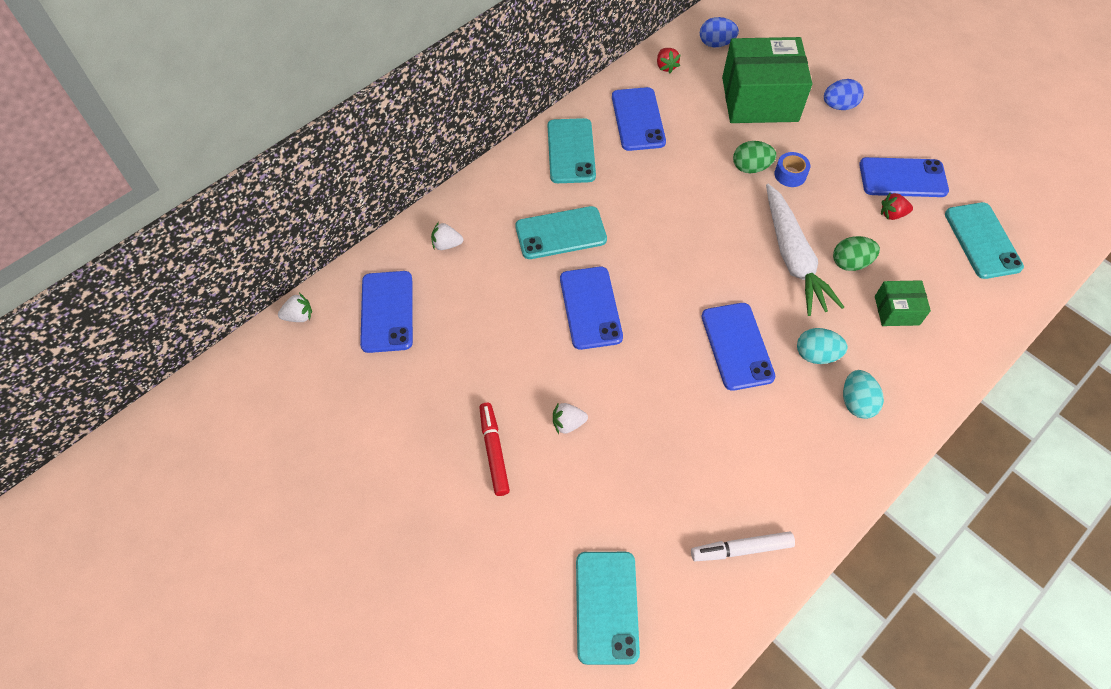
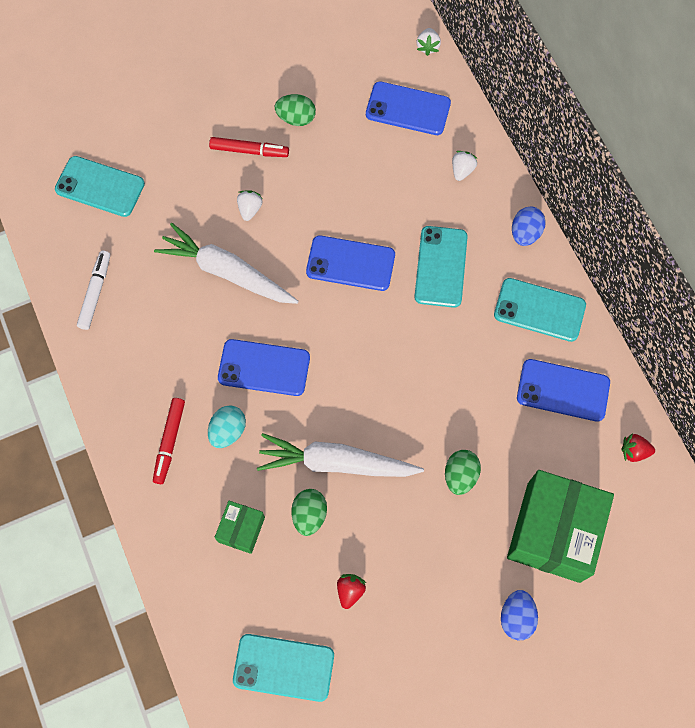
camera: 110 degrees right, 10 degrees up
blue egg [700,17,739,47] -> blue egg moved to [512,207,546,246]
blue tape [774,152,810,187] -> none
turquoise egg [843,370,884,419] -> red marker [153,398,185,484]
blue phone [859,157,949,197] -> none
none -> white carrot [154,223,299,304]
none -> green egg [275,94,316,126]

